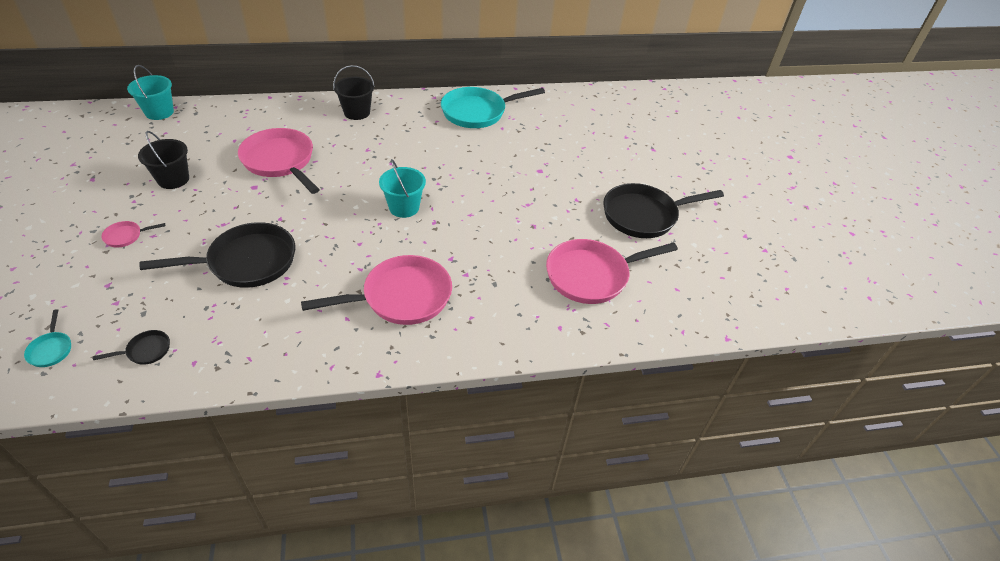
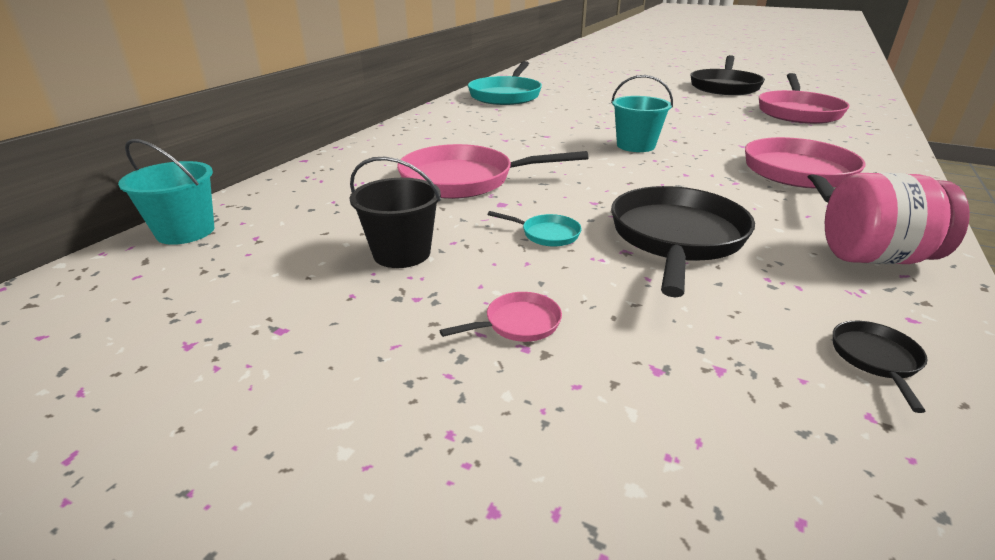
camera: 50 degrees left, 15 degrees down
turquoise pan [24,309,71,367] -> turquoise pan moved to [488,211,581,247]
pink pan [101,221,165,247] -> pink pan turned 135 degrees counterclockwise [440,292,562,342]
black bucket [333,65,375,120] -> none
none -> pink jar [825,172,970,264]

